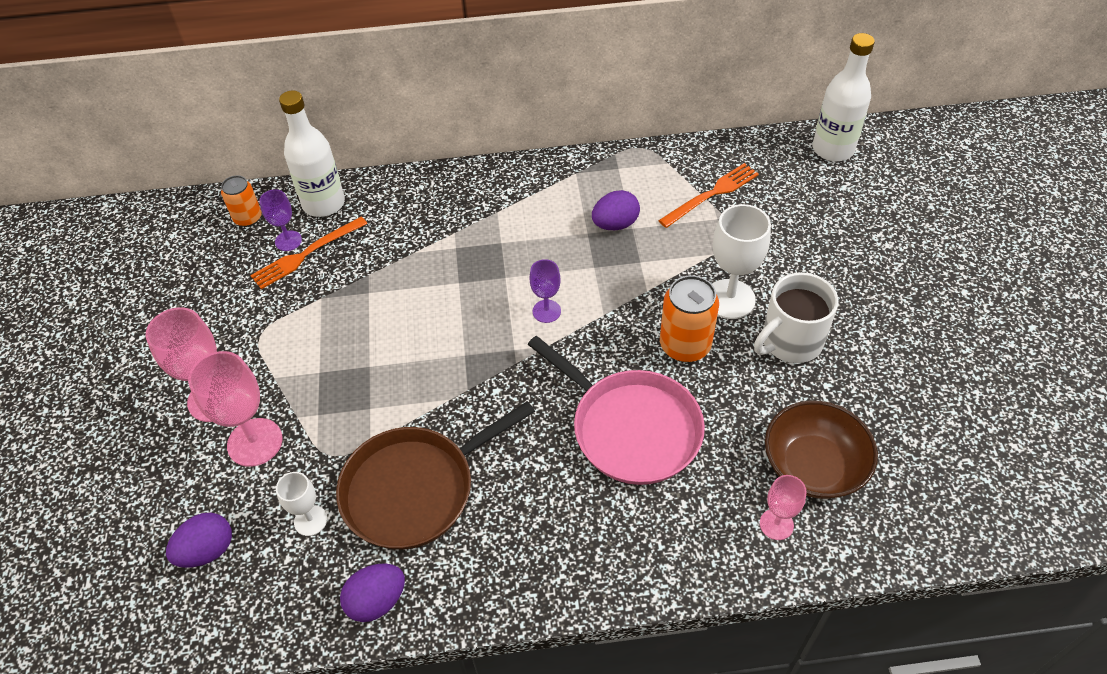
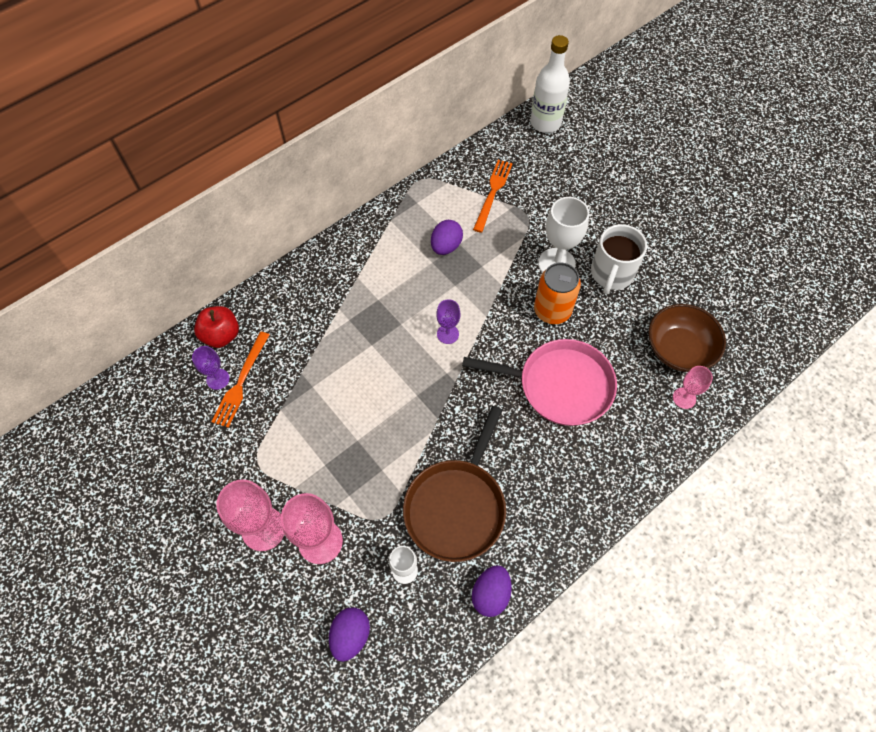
camera: 35 degrees left, 10 degrees up
orange can [221,175,262,227] -> none
white bottle [279,90,345,217] -> red apple [194,306,239,348]

